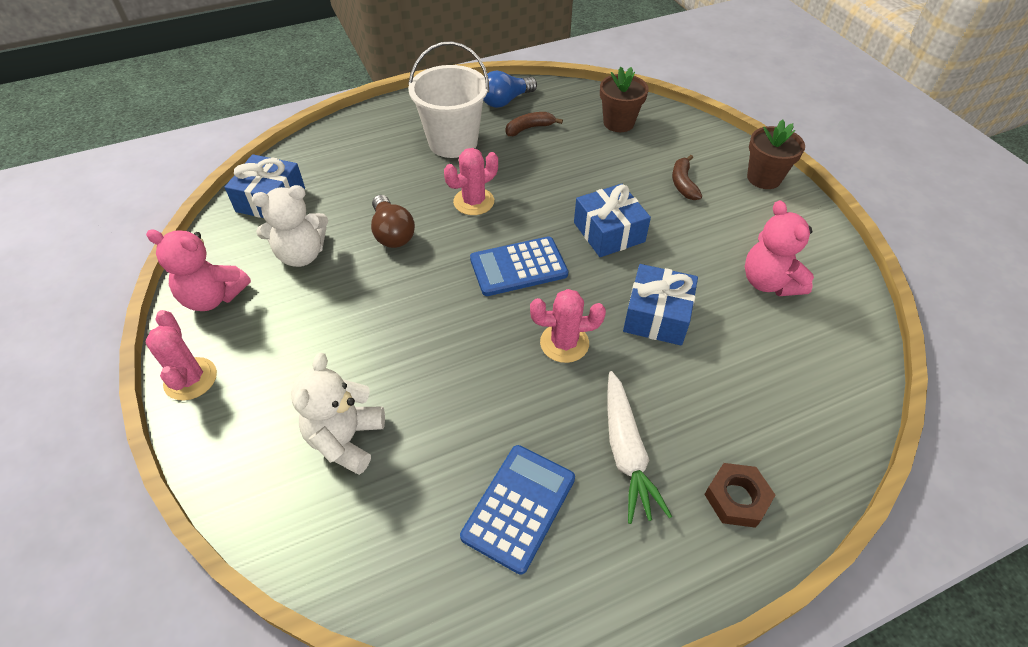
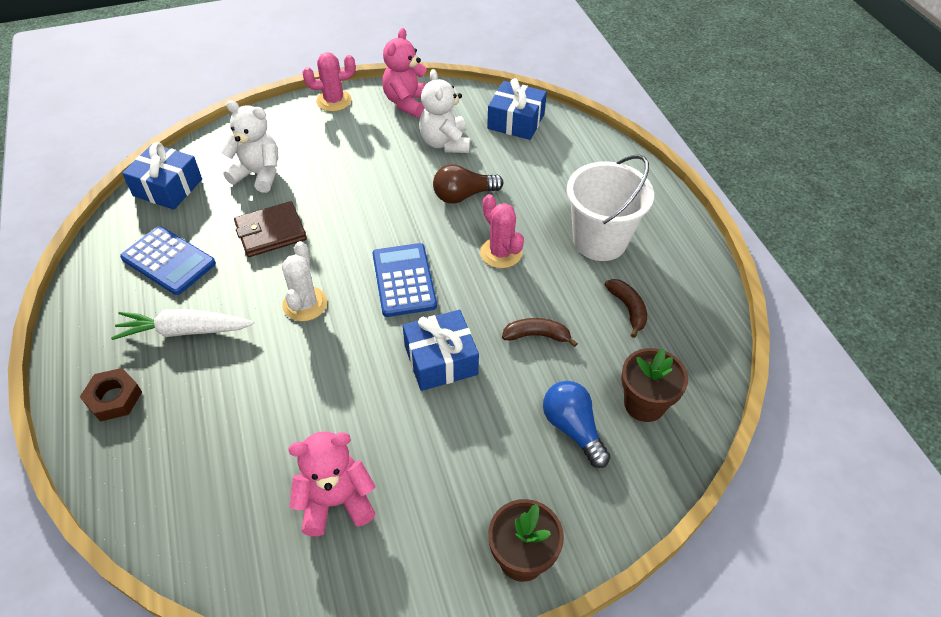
camera: 95 degrees right, 0 degrees up
blue light bulb [483,71,537,108] -> blue light bulb moved to [543,381,610,468]
pink cactus [530,289,606,363] -> white cactus [282,241,327,321]
blue gift [623,264,698,346] -> blue gift moved to [122,142,202,210]
brown banana [672,155,702,200] -> brown banana moved to [502,318,578,347]
none -> brown wallet [234,201,307,257]

